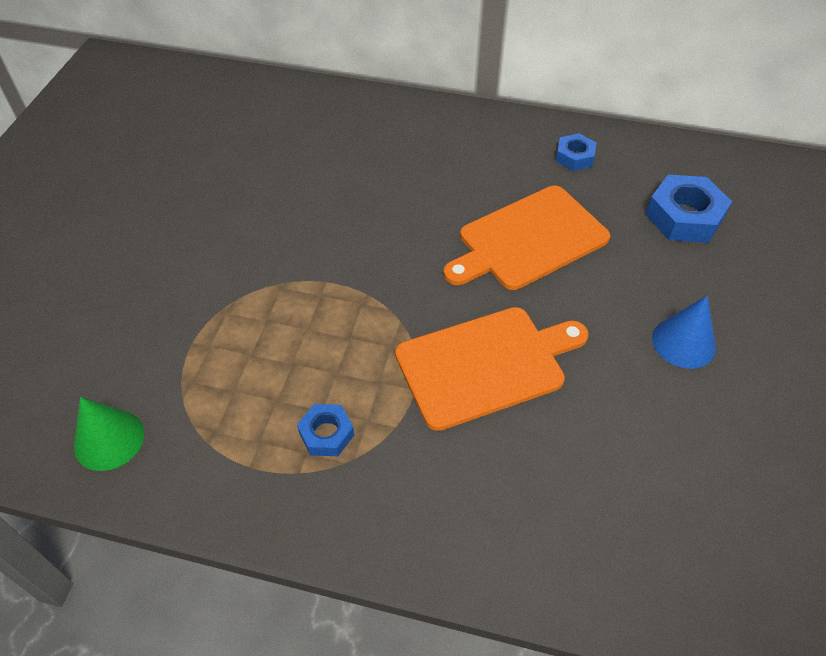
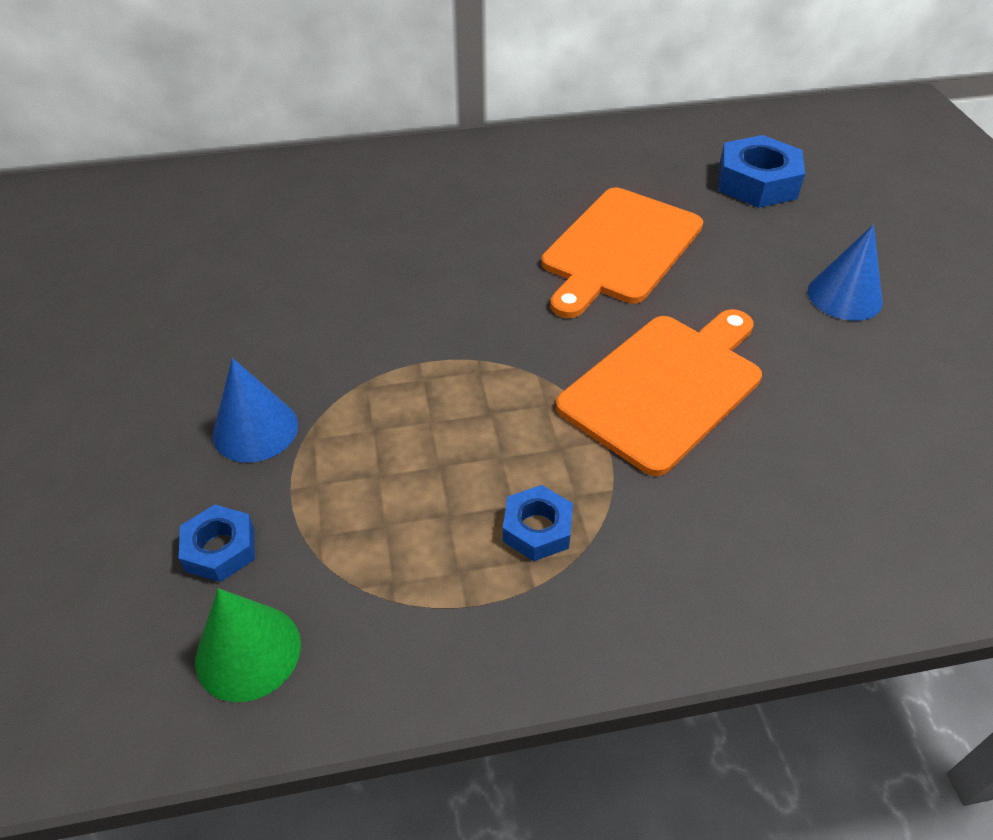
camera: 25 degrees left, 5 degrees down
blue nut [556,133,596,171] -> blue nut moved to [179,505,255,582]
none -> blue cone [213,358,298,463]

